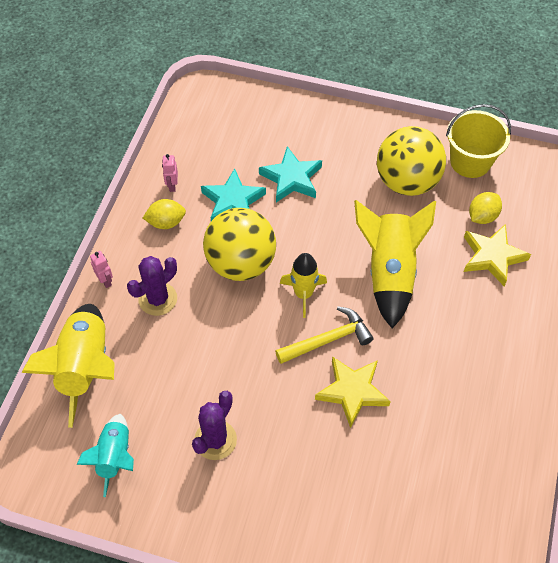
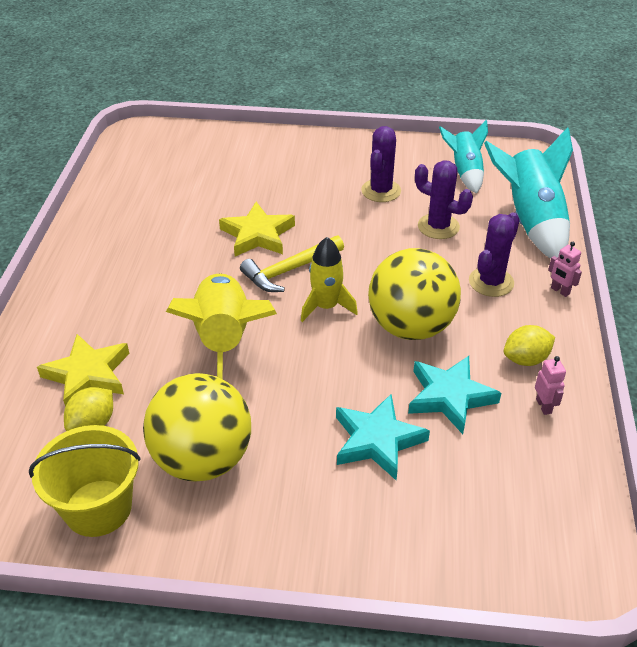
camera: 170 degrees right, 15 degrees down
yellow rocket [21,304,115,428] -> turquoise rocket [484,127,573,258]
none -> purple cactus [415,160,473,239]

